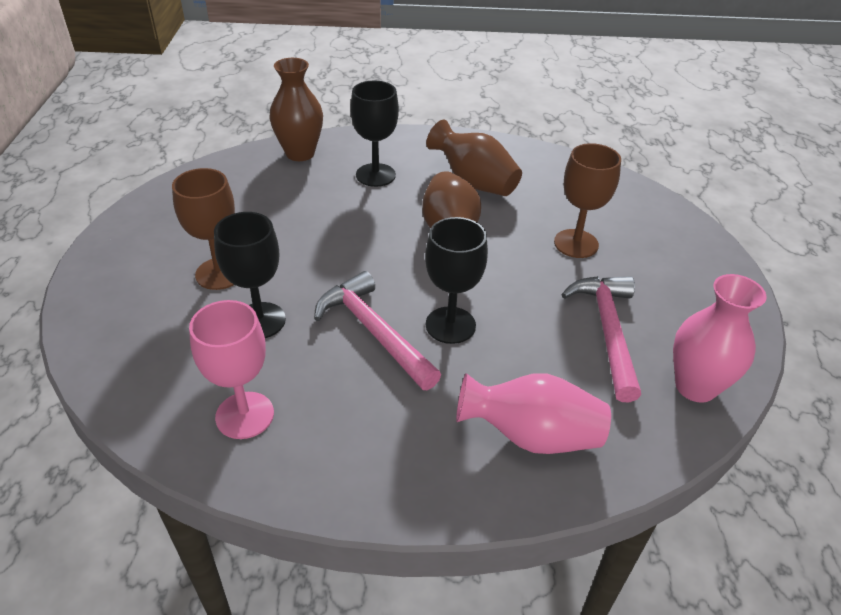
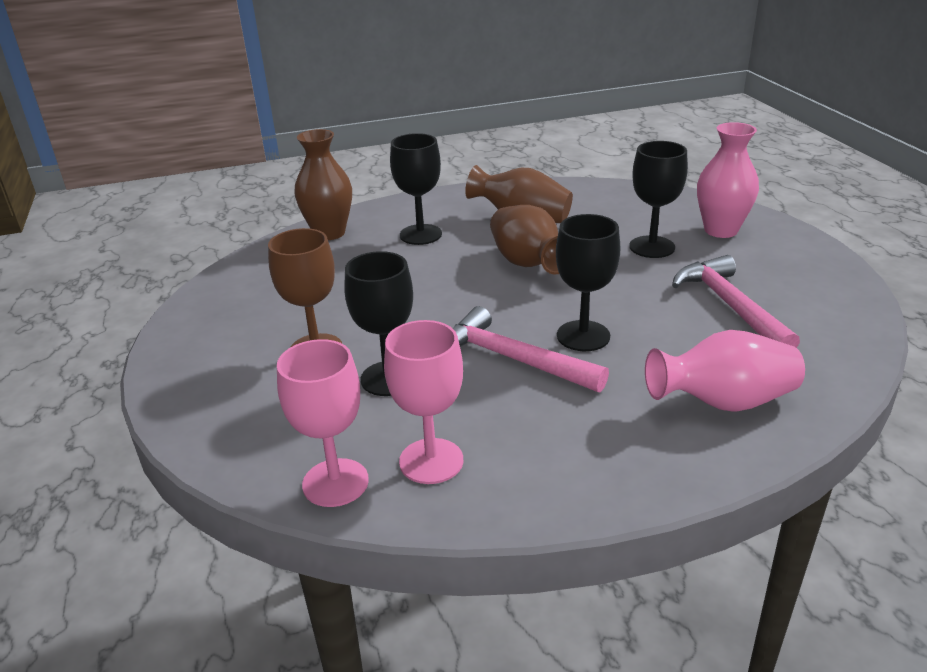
camera: 15 degrees left, 10 degrees down
brown goblet [554,143,621,258] -> black goblet [629,141,688,258]
pink vase [673,274,767,403] -> pink vase moved to [697,122,759,238]
none -> pink goblet [277,339,369,507]

